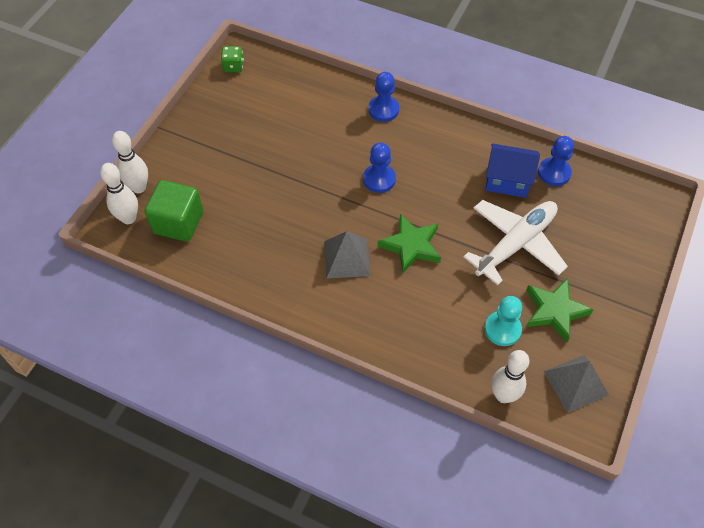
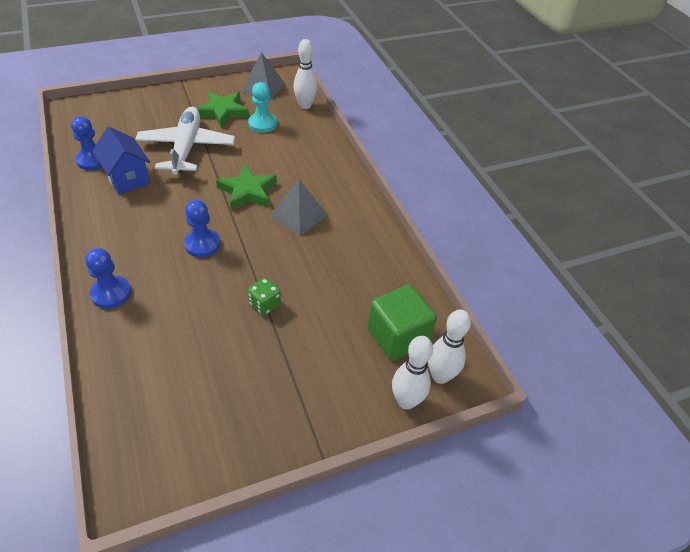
camera: 140 degrees left, 10 degrees down
green dice [221,46,244,72] -> green dice moved to [248,278,281,315]
white plane [464,200,568,285] -> white plane turned 90 degrees clockwise [135,107,235,175]

